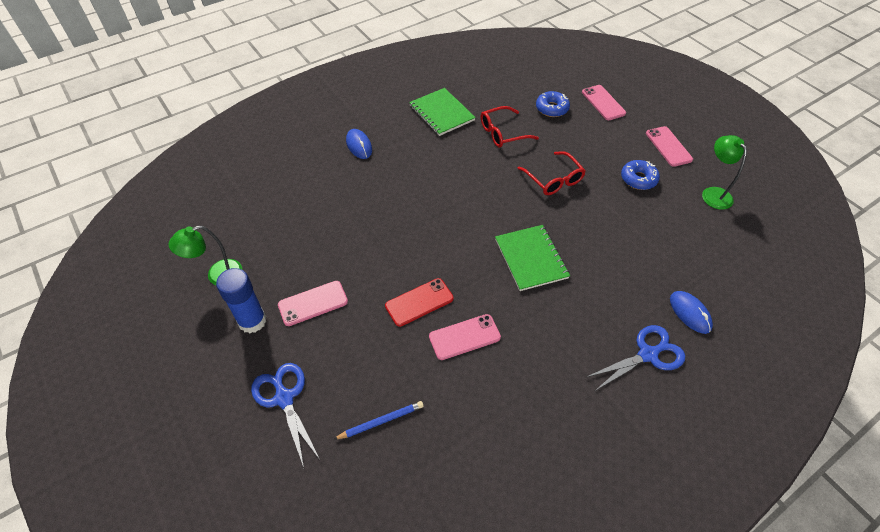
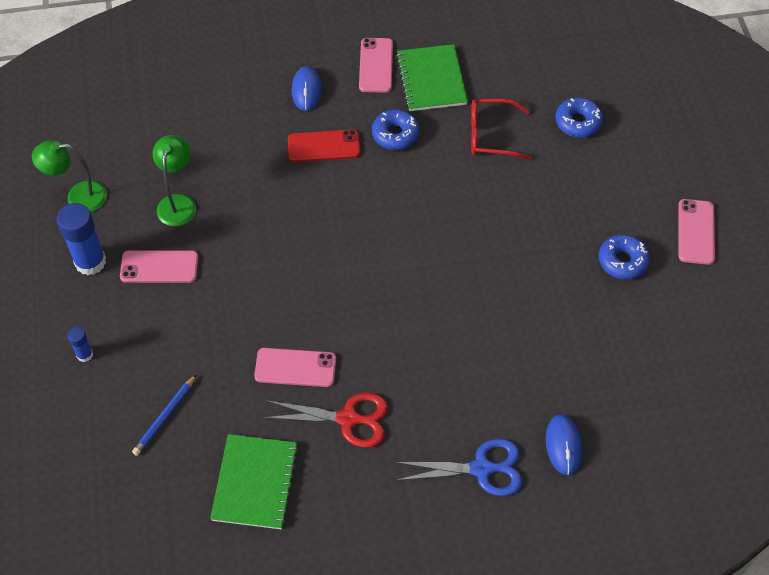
camera: 25 degrees right, 5 degrees up
blue scissors [251,363,319,467] -> blue glue stick [67,327,93,362]
blue pencil [333,401,424,440] -> blue pencil turned 120 degrees clockwise [132,374,197,456]
red phone [385,278,453,327] -> red phone moved to [288,129,360,162]
green notebook [495,225,570,291] -> green notebook moved to [210,434,299,529]
red glasses [517,151,586,195] -> none
pink phone [582,85,626,120] -> pink phone moved to [359,38,393,93]
green lamp [702,135,747,210] -> green lamp moved to [153,135,196,226]
none -> red scissors [263,393,388,448]
none -> blue donut [372,109,419,150]

